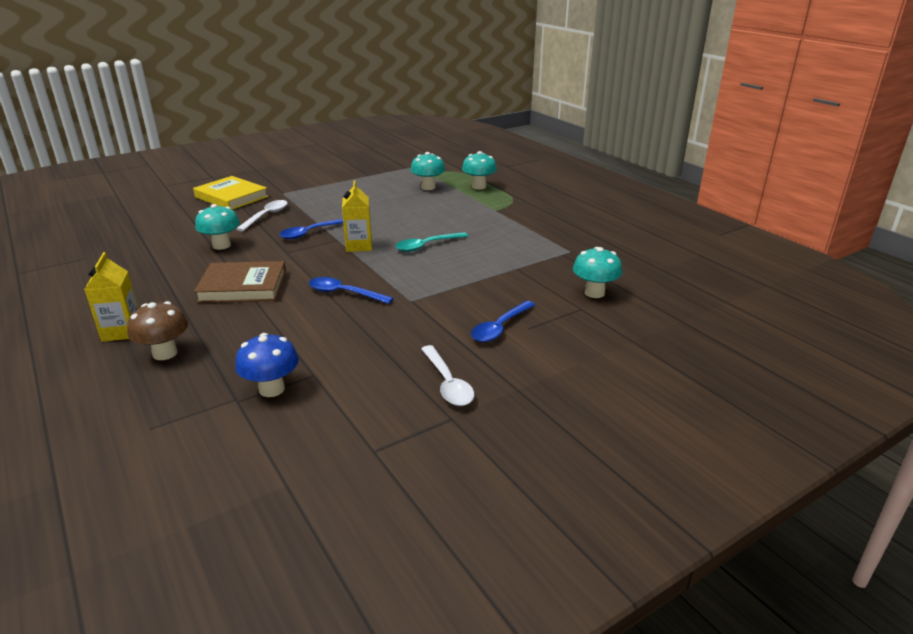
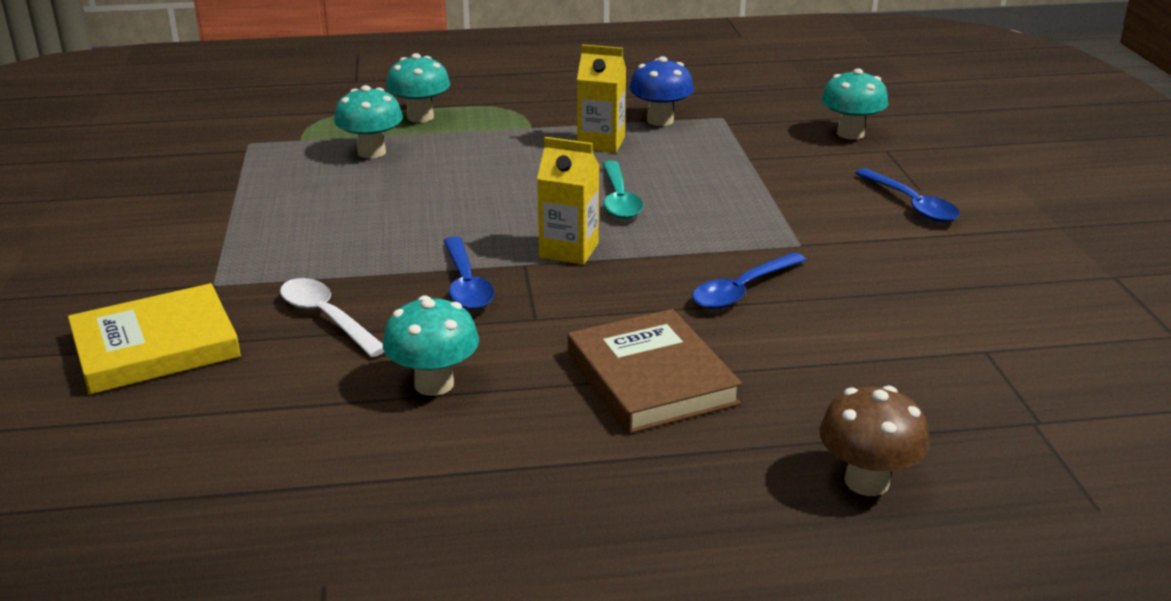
camera: 65 degrees left, 0 degrees up
yellow carton [84,252,138,342] -> yellow carton moved to [577,44,626,153]
brown book [194,261,286,303] -> brown book turned 45 degrees counterclockwise [568,309,742,434]
blue mushroom [235,333,299,397] -> blue mushroom moved to [629,56,694,126]
white spoon [421,345,474,406] -> none

